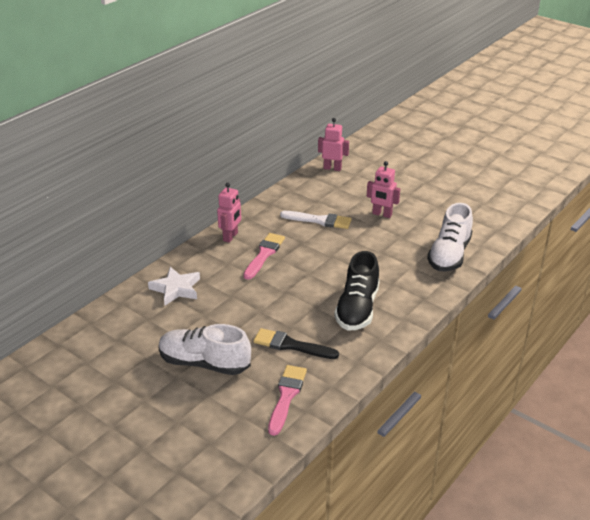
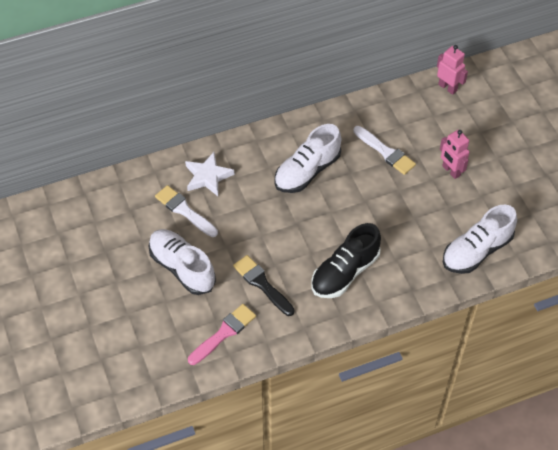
camera: 30 degrees right, 20 degrees up
pink robot [217,183,241,243] -> none
pink brush [243,233,285,280] -> white shoe [274,124,341,193]
none -> white brush [155,185,218,237]

